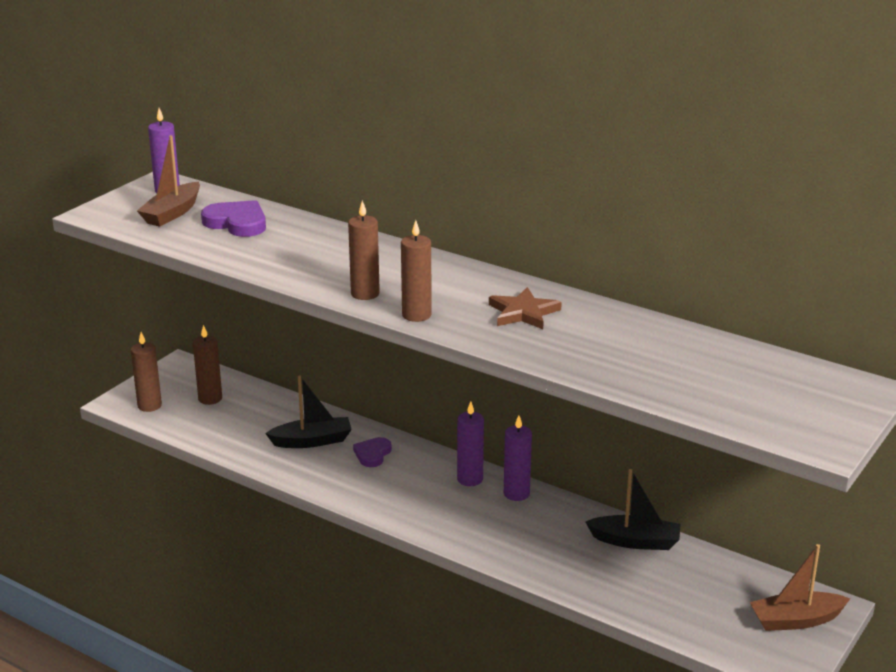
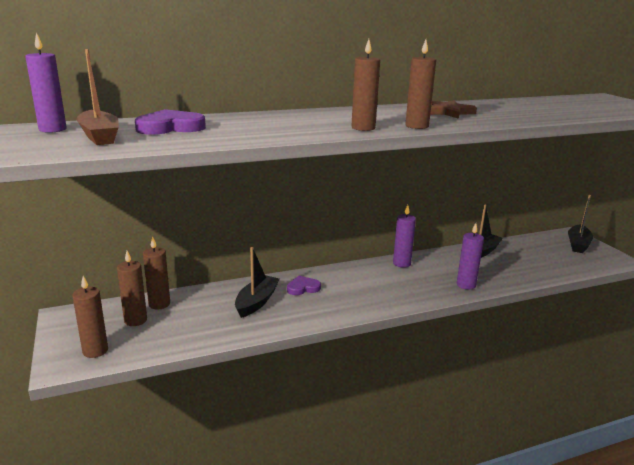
camera: 55 degrees left, 5 degrees down
purple heart [353,437,392,467] -> purple heart turned 105 degrees clockwise [287,276,321,295]
purple candle [457,401,484,486] -> purple candle moved to [457,223,484,290]
brown boat [750,544,850,631] -> black boat [568,195,593,253]
none -> brown candle [143,236,170,310]

